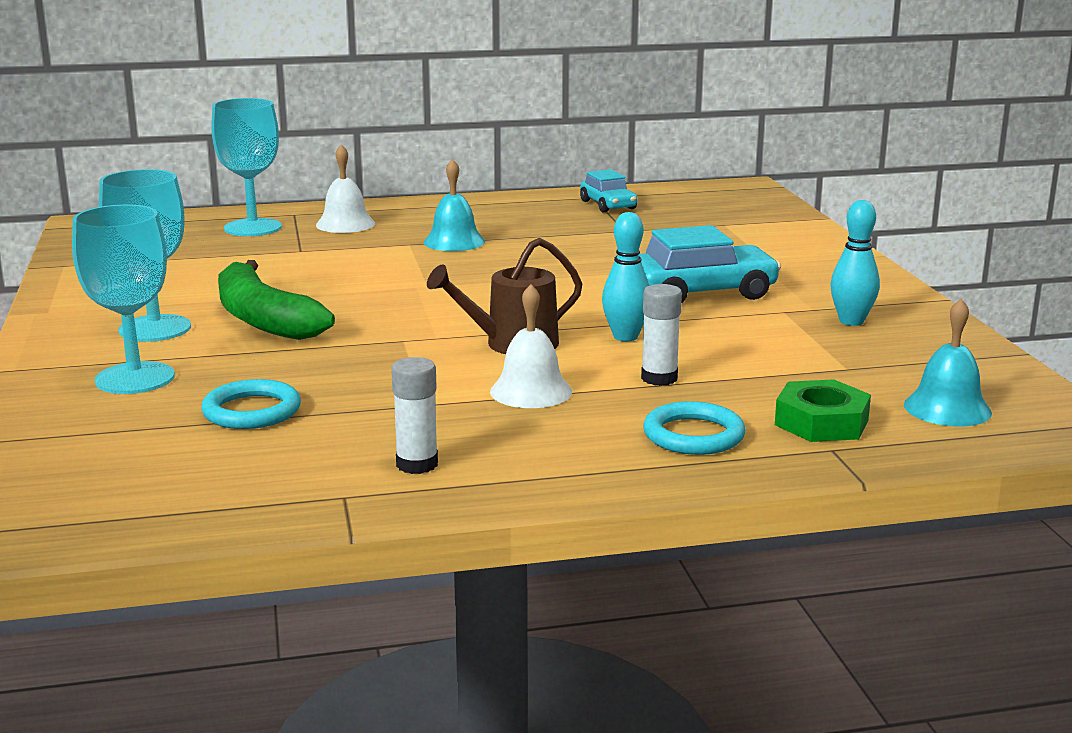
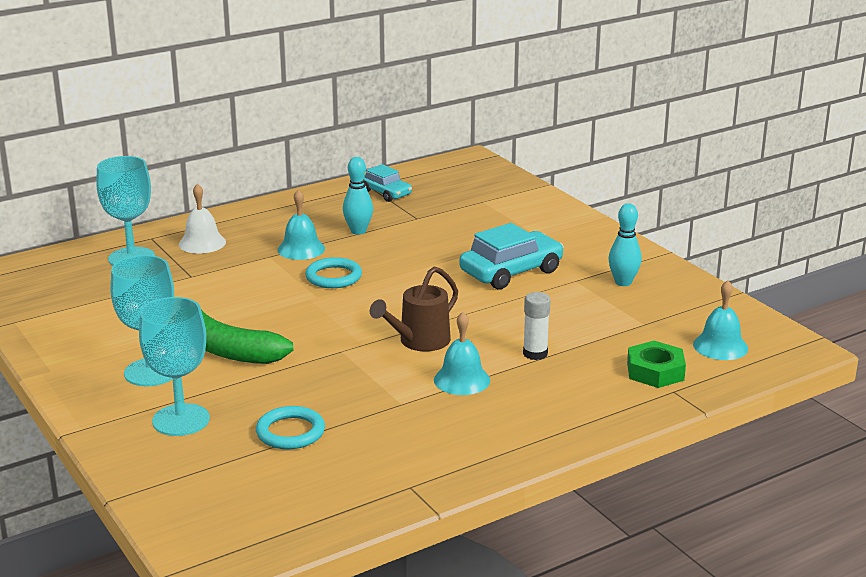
camera: 20 degrees left, 5 degrees up
white glue stick [391,357,438,474] -> none
white bell [490,284,572,408] -> turquoise bell [434,312,490,395]
turquoise bowling pin [602,212,649,341] -> turquoise bowling pin moved to [343,157,373,235]
turquoise ring [643,401,746,455] -> turquoise ring moved to [305,257,362,288]

